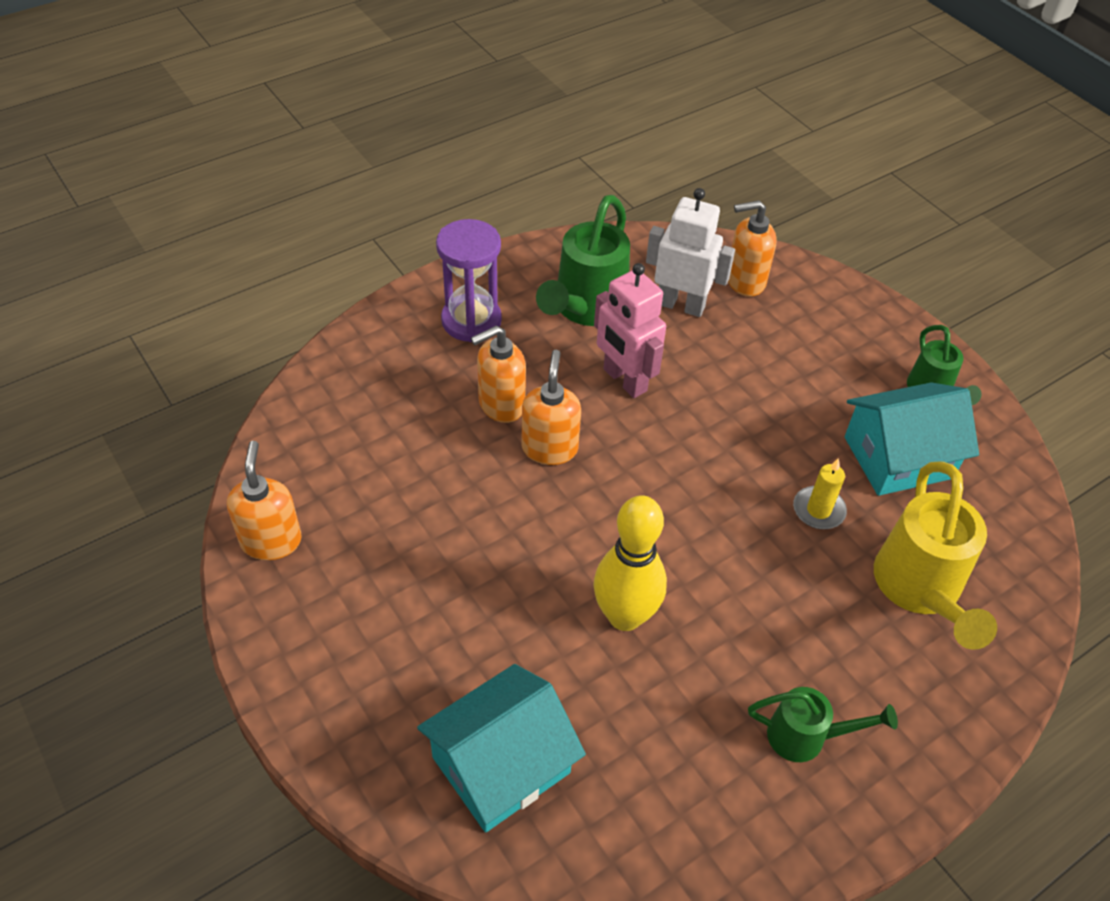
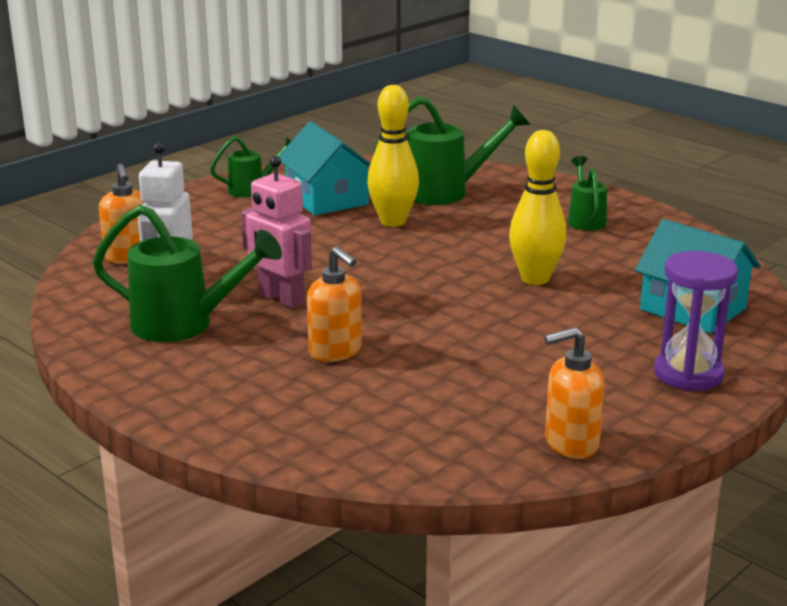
camera: 100 degrees left, 25 degrees down
purple hourglass [436,219,502,342] -> purple hourglass moved to [654,251,738,391]
orange soap dispenser [522,350,581,465] -> none
pink robot [594,263,666,398] -> pink robot turned 90 degrees clockwise [241,156,312,308]
yellow candle [793,458,847,529] -> yellow bowling pin [367,85,419,227]
yellow watering can [874,462,997,650] -> green watering can [374,96,531,205]

